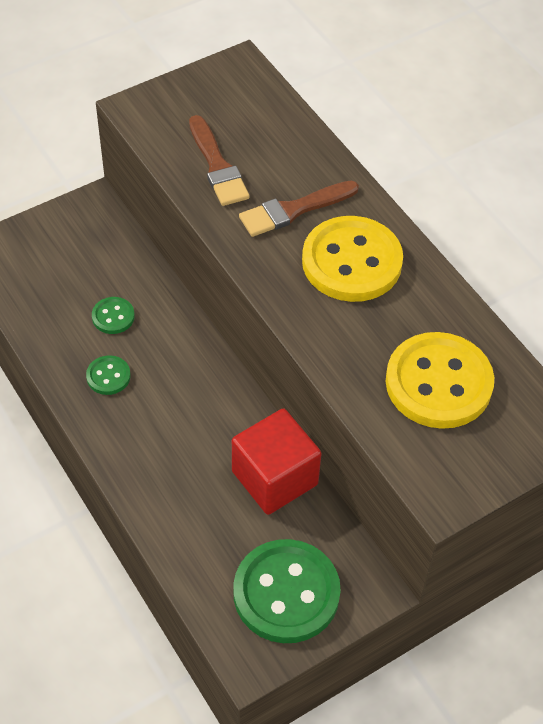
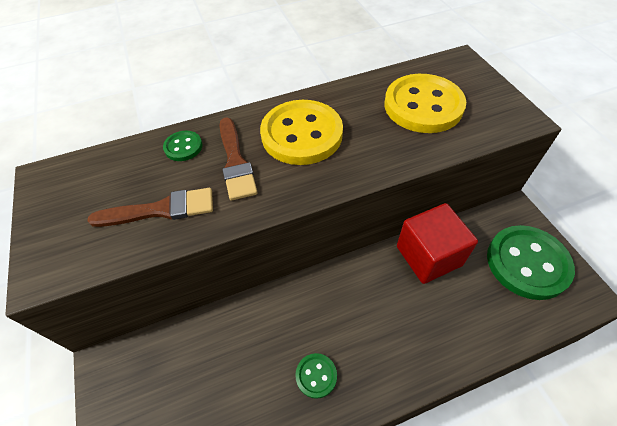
camera: 75 degrees left, 0 degrees up
green button [92,297,135,334] -> green button moved to [163,131,203,161]

